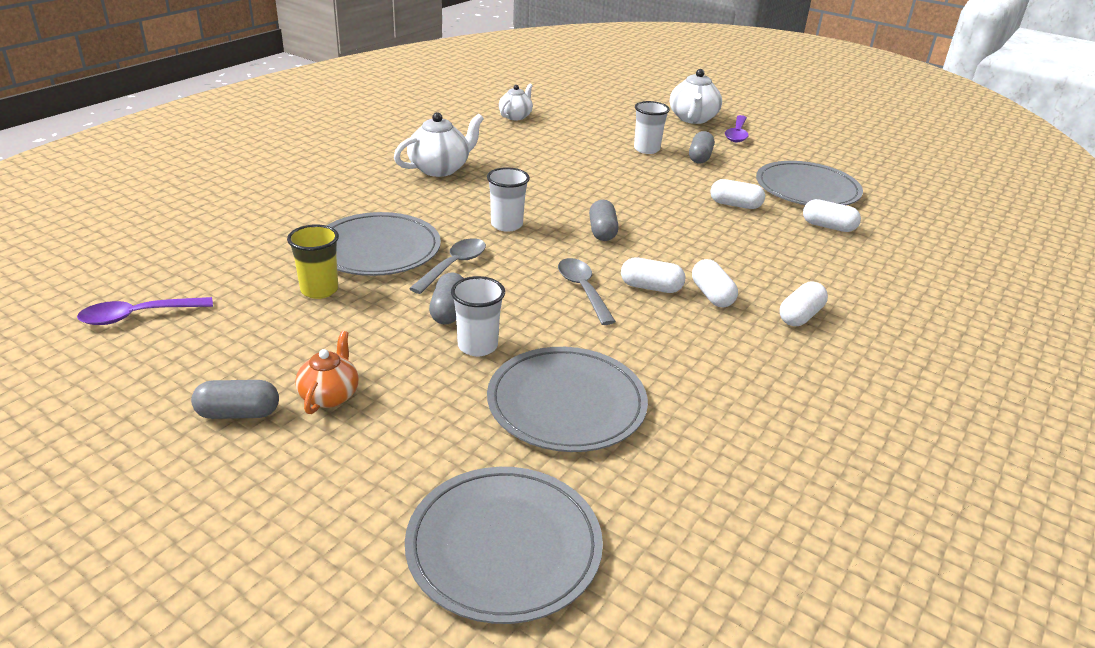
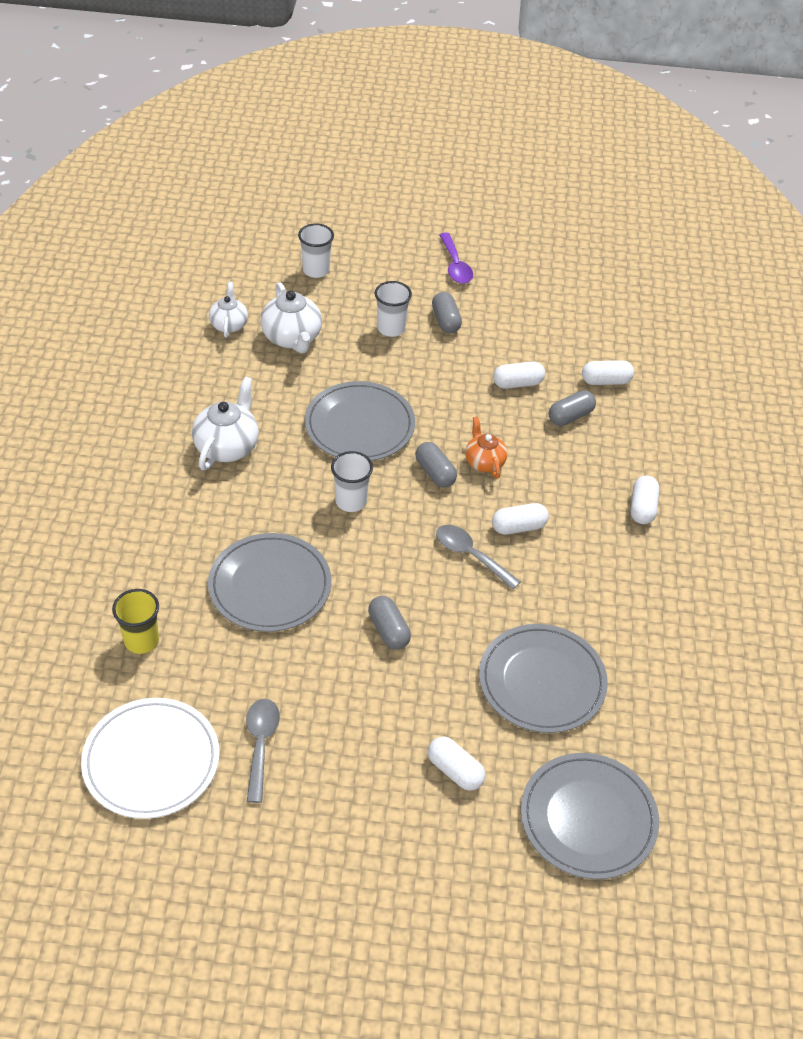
camera: 30 degrees left, 15 degrees up
purple spoon [77,297,213,325] -> white plate [81,698,220,819]
grey capsule [191,380,279,419] -> grey capsule moved to [548,390,596,426]
yellow cup [287,224,339,299] -> yellow cup moved to [112,589,159,654]
orange teapot [295,331,359,414] -> orange teapot moved to [465,416,507,479]
grey spoon [409,238,486,294] -> grey spoon moved to [246,699,280,803]
white cup [451,276,505,356] -> white cup moved to [298,223,334,278]
white teapot [670,69,722,124] -> white teapot moved to [260,282,322,353]
white capsule [692,259,738,307] -> white capsule moved to [428,736,485,791]
grey plate [756,161,863,205] -> grey plate moved to [305,381,415,461]

